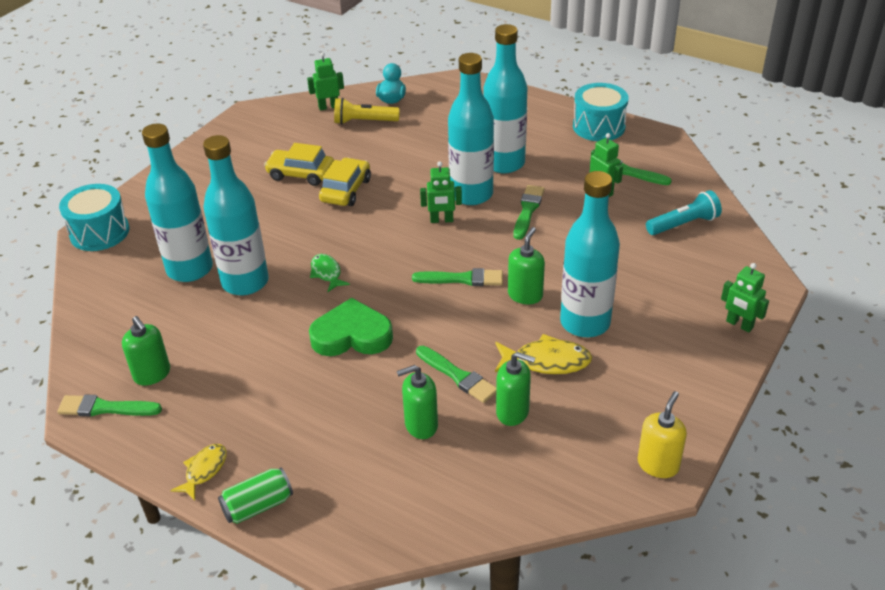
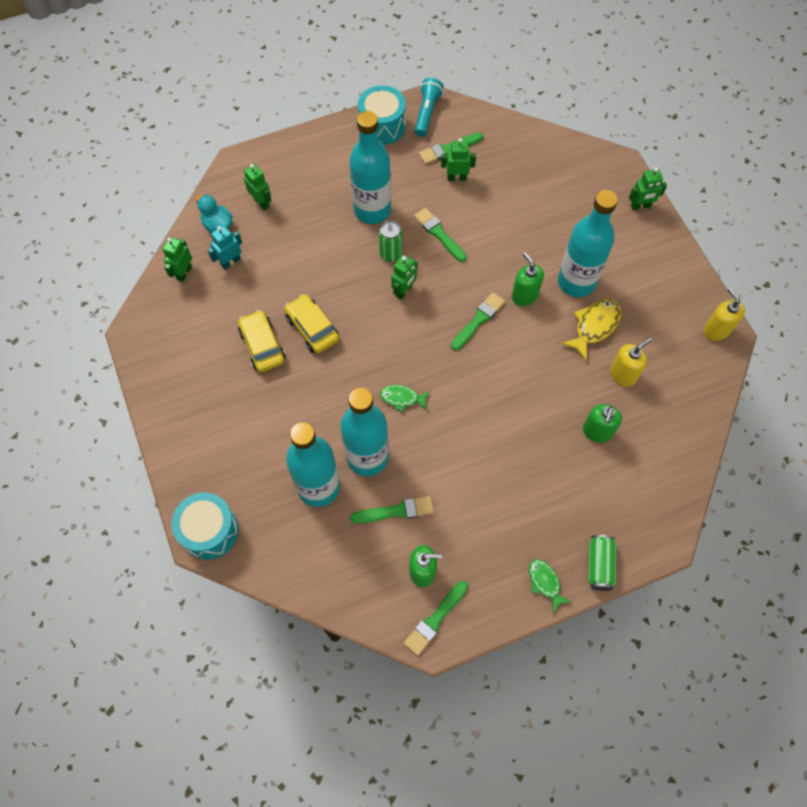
camera: 55 degrees left, 25 degrees up
yellow fish [170,444,227,501] -> green fish [529,559,571,613]
yellow car [264,143,334,186] -> yellow car turned 105 degrees clockwise [238,310,286,372]
green heart [309,298,393,356] -> none
yellow flashlight [334,98,400,125] -> turquoise robot [208,225,242,270]
green brush [416,346,496,403] -> green brush moved to [350,496,434,524]
turquoise bottle [448,53,494,205] -> green can [379,221,402,262]
green soap dispenser [496,352,535,426] -> yellow soap dispenser [610,338,652,387]
turquoise flashlight [646,190,722,235] -> turquoise flashlight moved to [415,78,444,137]
none -> green robot [244,164,271,210]

